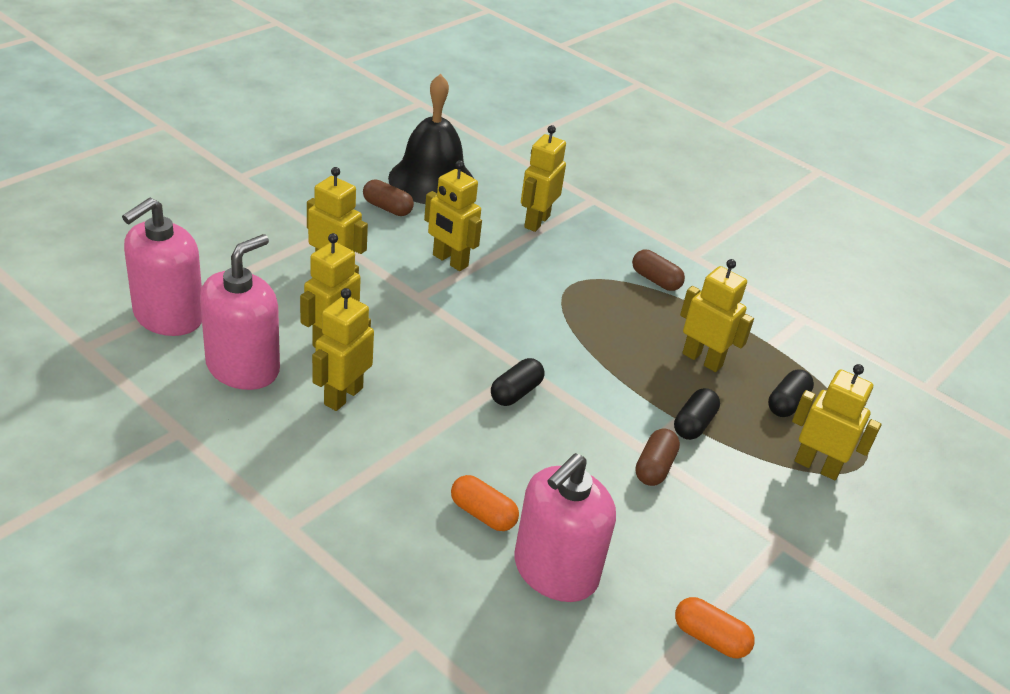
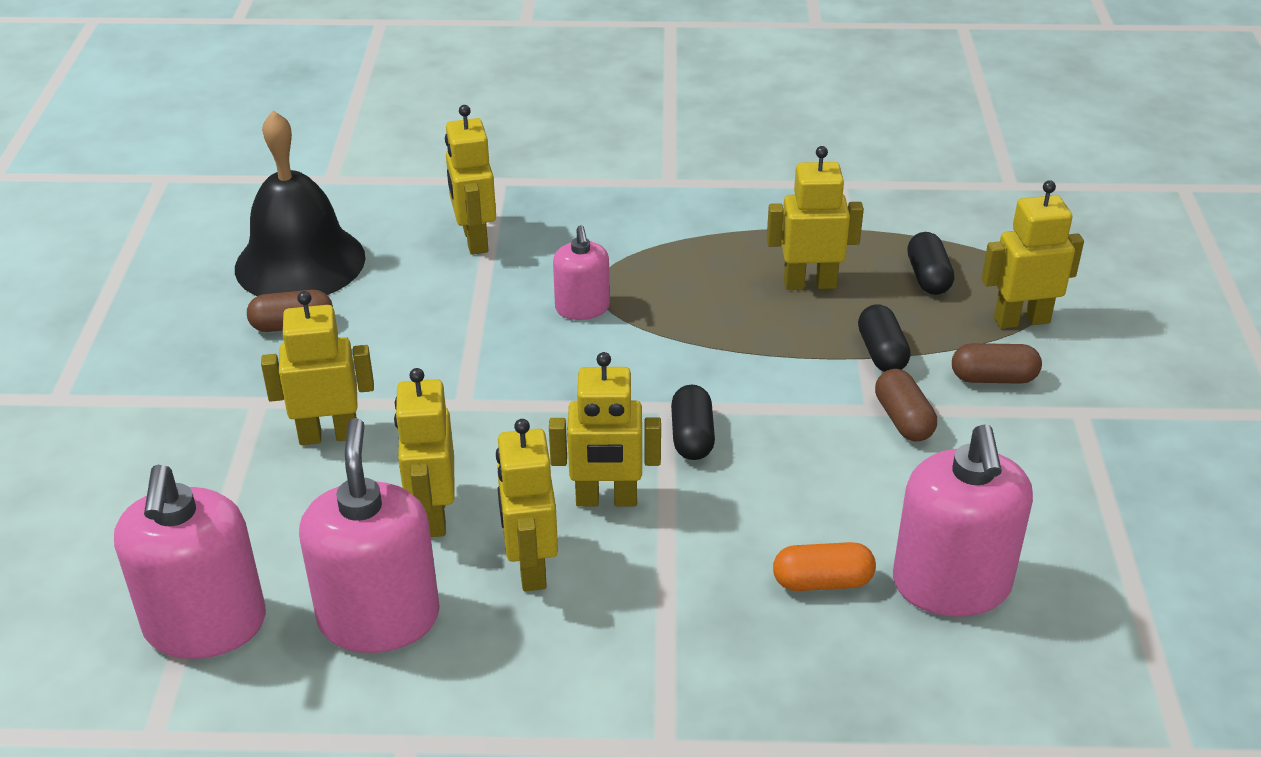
camera: 35 degrees left, 0 degrees up
yellow robot [424,160,482,271] -> yellow robot moved to [549,352,661,507]
brown capsule [632,250,685,291] -> brown capsule moved to [952,343,1042,384]
orange capsule [675,597,755,659] -> none
none -> pink soap dispenser [553,225,610,320]

